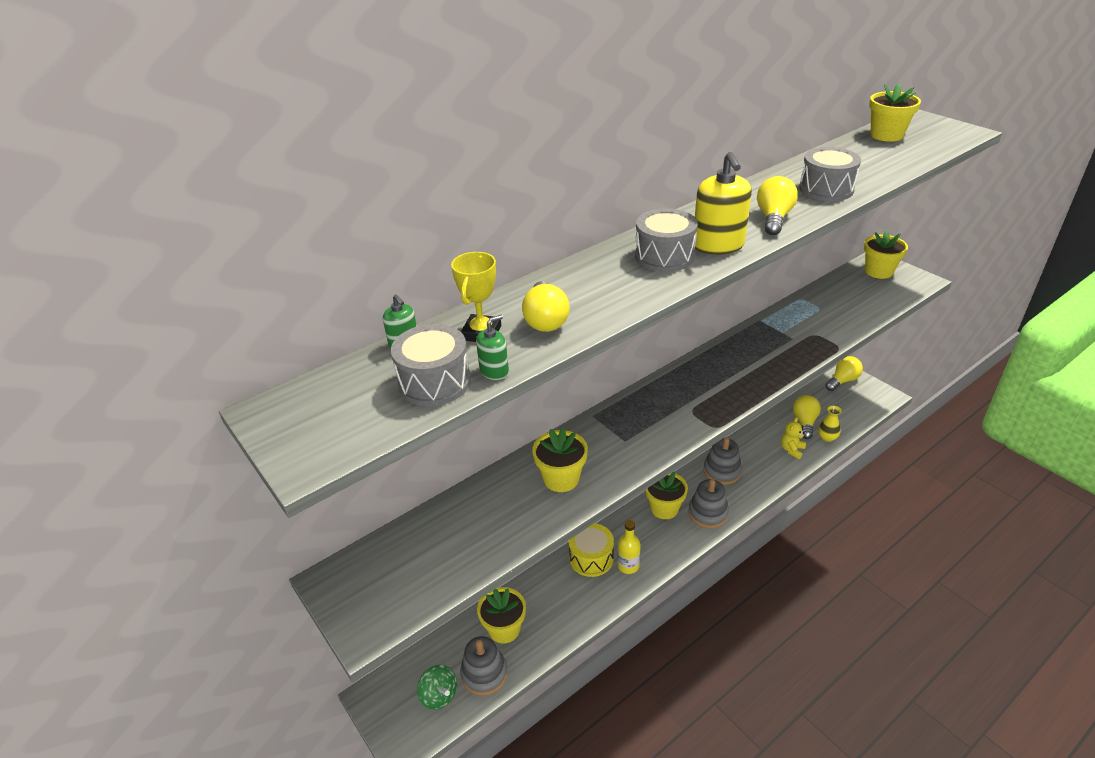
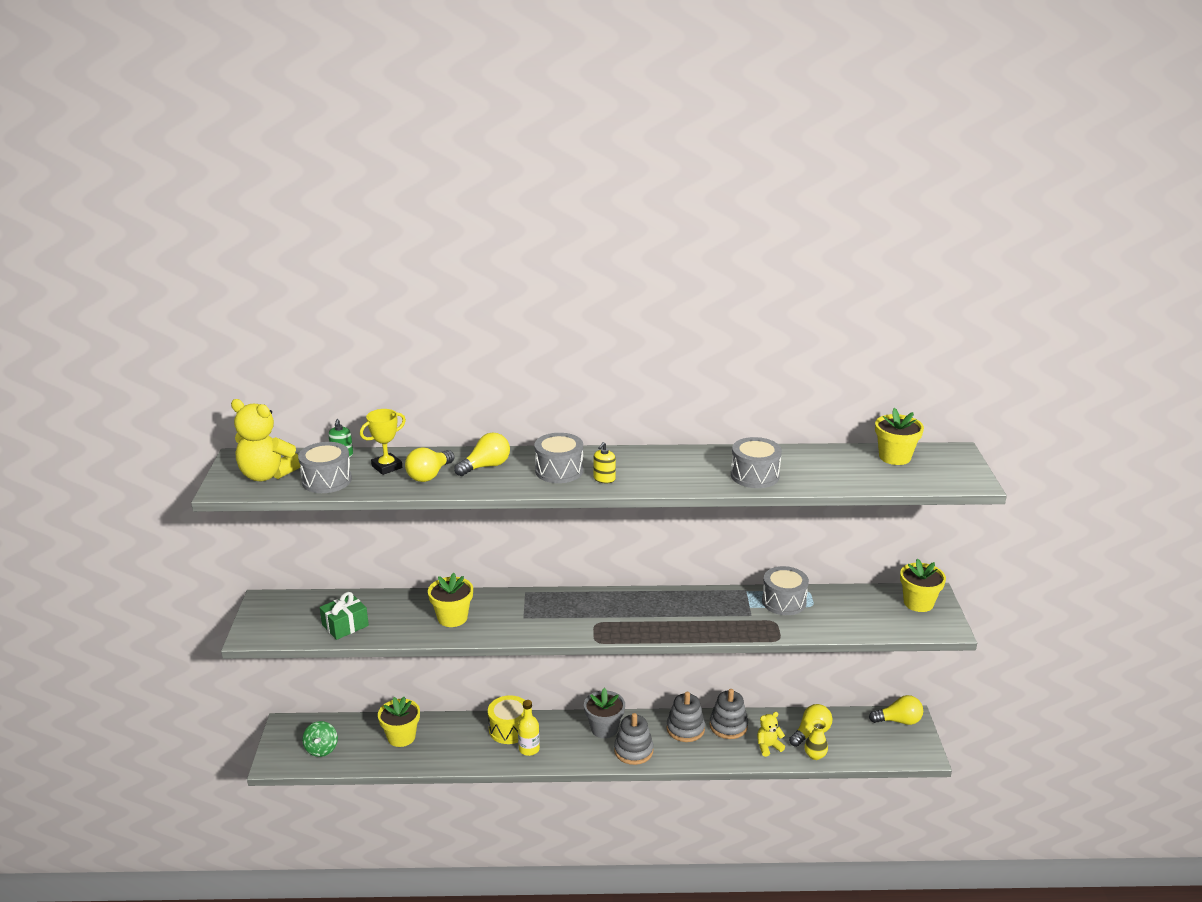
camera: 35 degrees right, 10 degrees down
grey stacking toy [460,636,508,696] -> grey stacking toy moved to [709,689,748,739]
green soap dispenser [476,315,509,380] -> none
yellow flower pot [645,472,688,519] -> grey flower pot [584,688,625,738]
yellow soap dispenser [695,152,752,255] -> yellow soap dispenser [593,442,616,483], size x0.52
yellow light bulb [757,176,798,235] -> yellow light bulb moved to [454,432,510,476]
none -> yellow teddy bear [231,399,301,481]
none -> green gift [319,592,369,640]
none -> grey drum [762,566,809,615]

